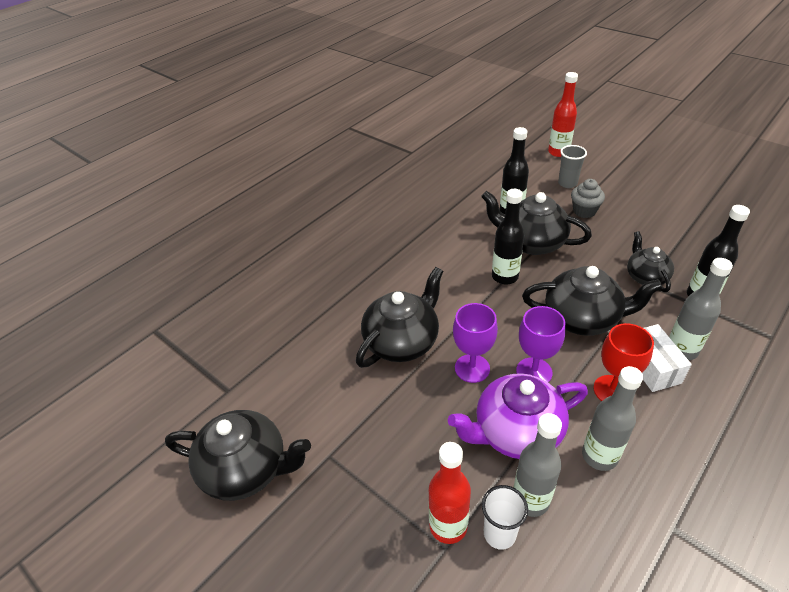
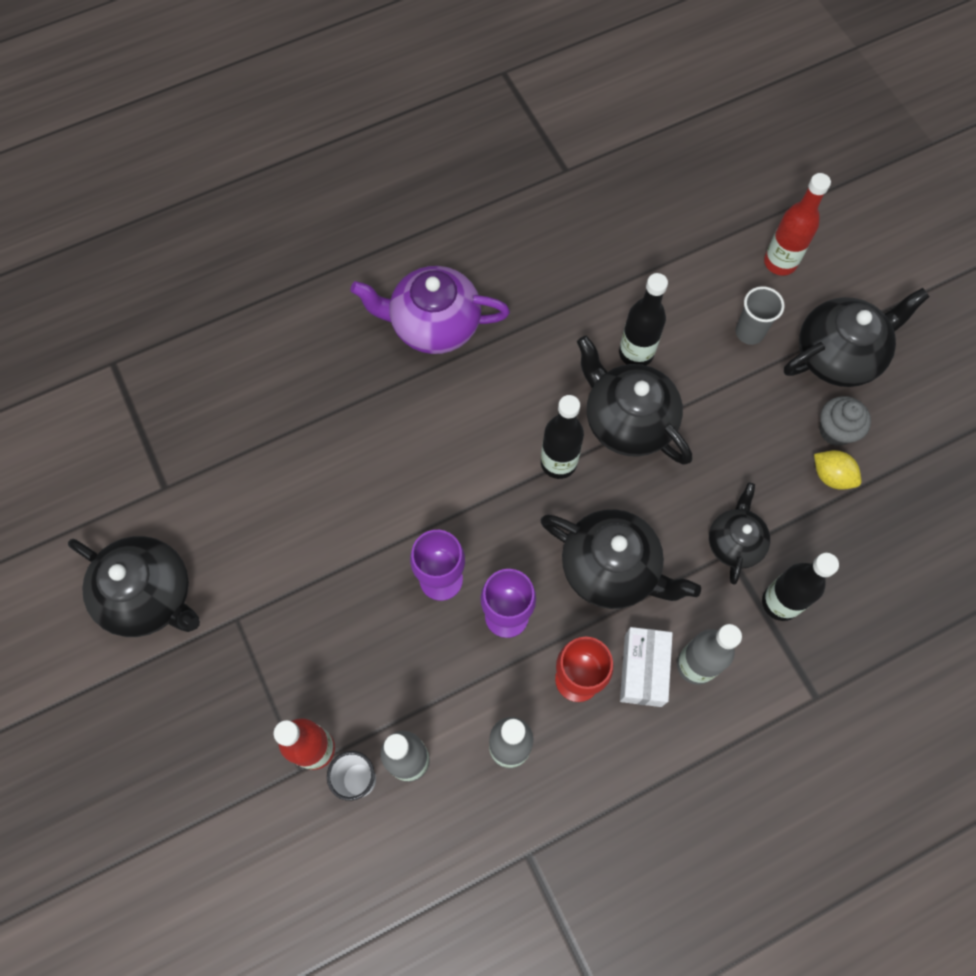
camera: 20 degrees right, 25 degrees up
black teapot [356,267,444,368] -> black teapot moved to [784,288,930,387]
purple teapot [448,373,588,459] -> purple teapot moved to [350,266,510,354]
grey cupcake [571,179,605,218] -> grey cupcake moved to [819,396,871,446]
none -> yellow lemon [814,450,861,490]

